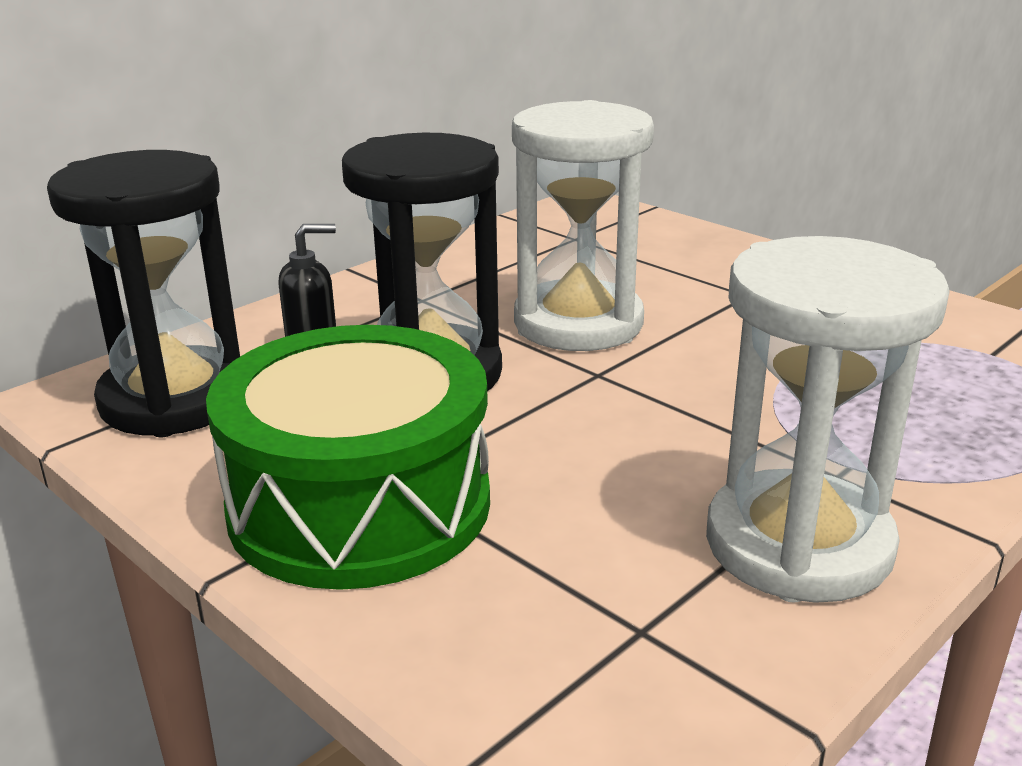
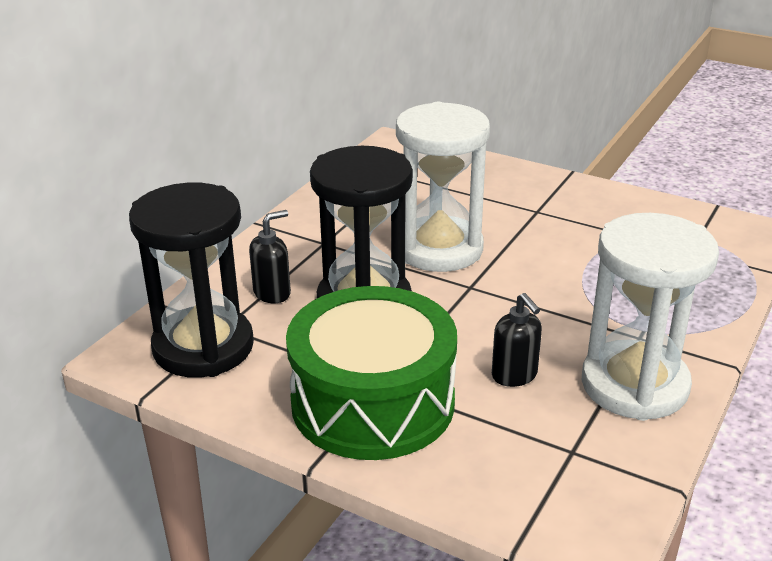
camera: 15 degrees left, 5 degrees up
none -> black soap dispenser [492,293,542,387]

